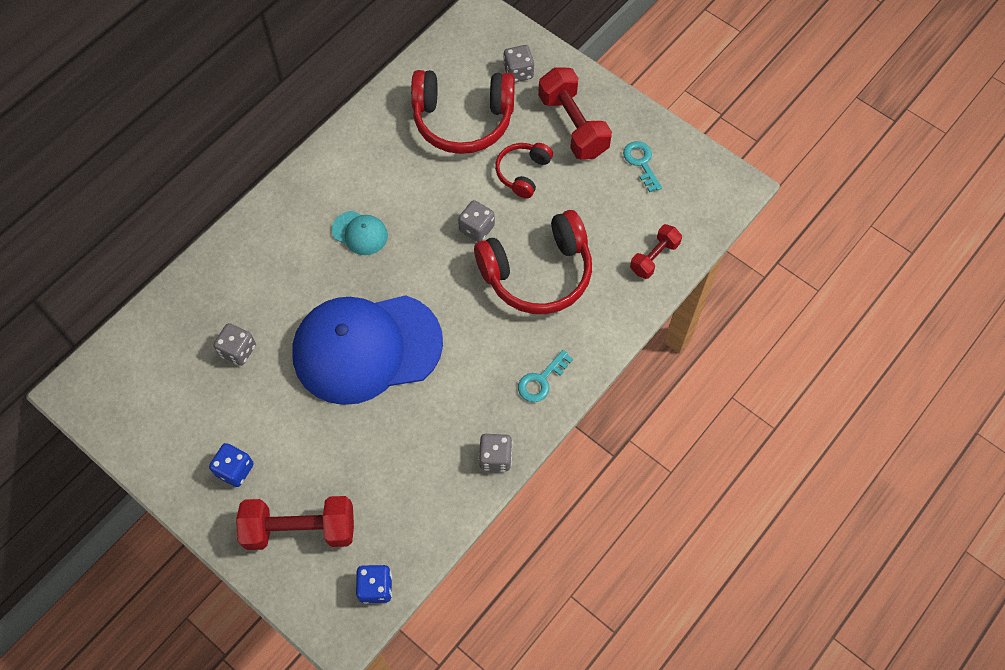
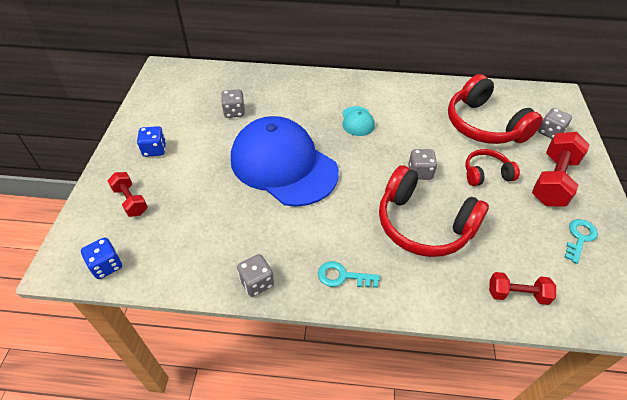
camera: 55 degrees right, 15 degrees down
red dumbbell [236,496,354,550] -> red dumbbell [107,172,148,217], size x0.58

